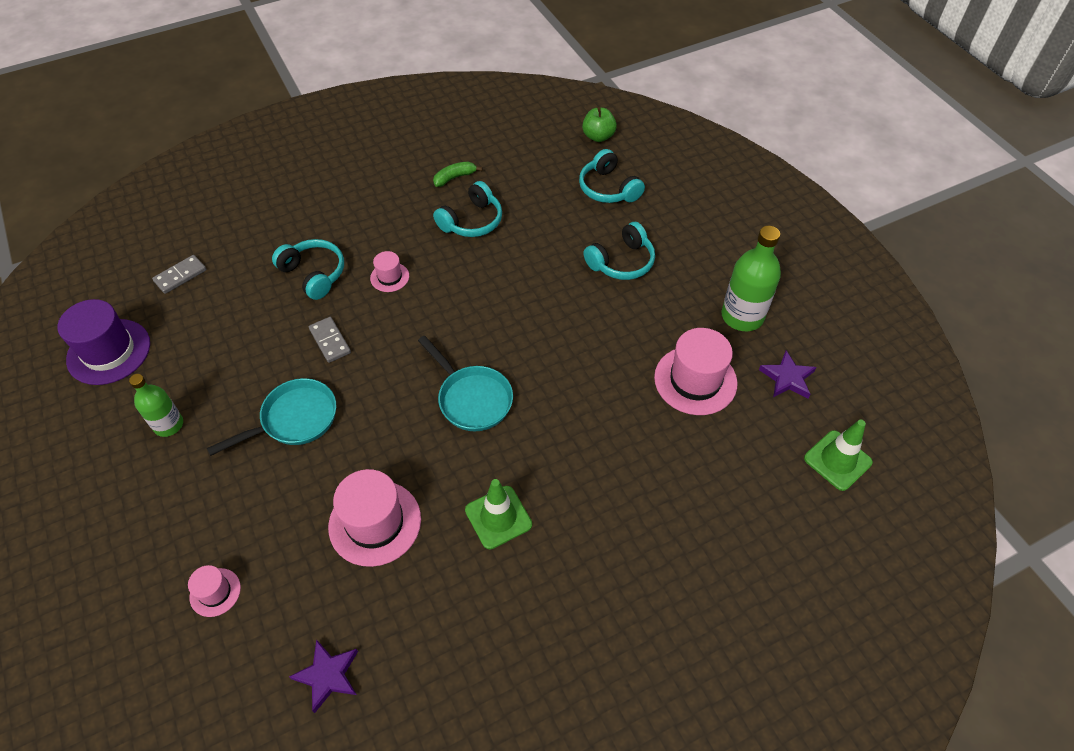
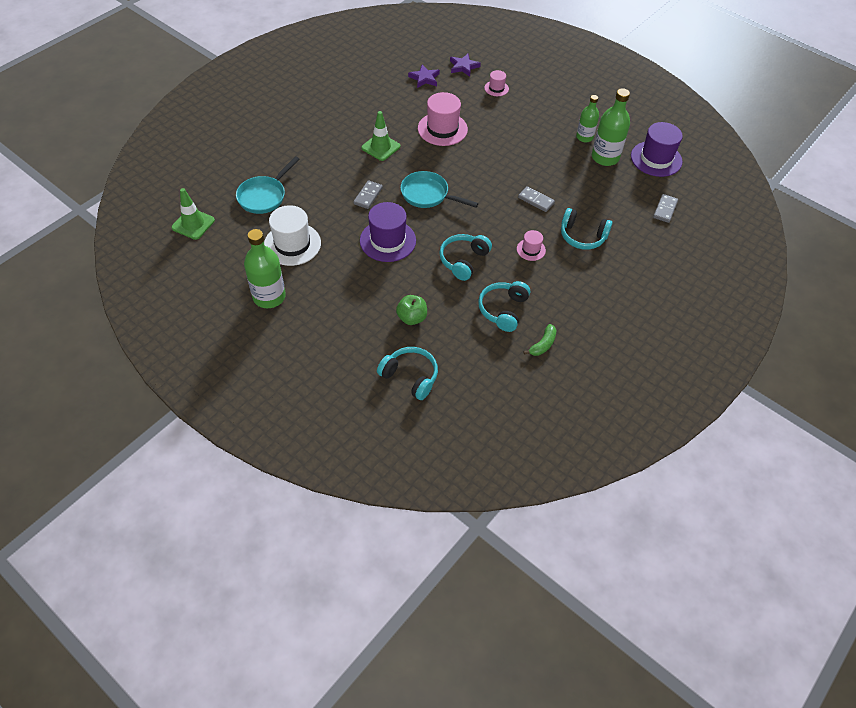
camera: 155 degrees right, 0 degrees up
turquoise pan [207,378,336,456] -> turquoise pan moved to [236,156,300,214]
green apple [582,107,617,142] -> green apple moved to [396,295,427,325]
turquoise headphones [583,222,655,280] -> turquoise headphones moved to [439,234,492,281]
pink hat [654,328,738,415] -> white hat [264,205,321,266]
purple star [759,351,816,398] -> purple star moved to [450,54,481,77]
none -> grey domino [353,180,383,209]
none -> purple hat [360,202,416,262]
none -> green bottle [592,88,630,166]

